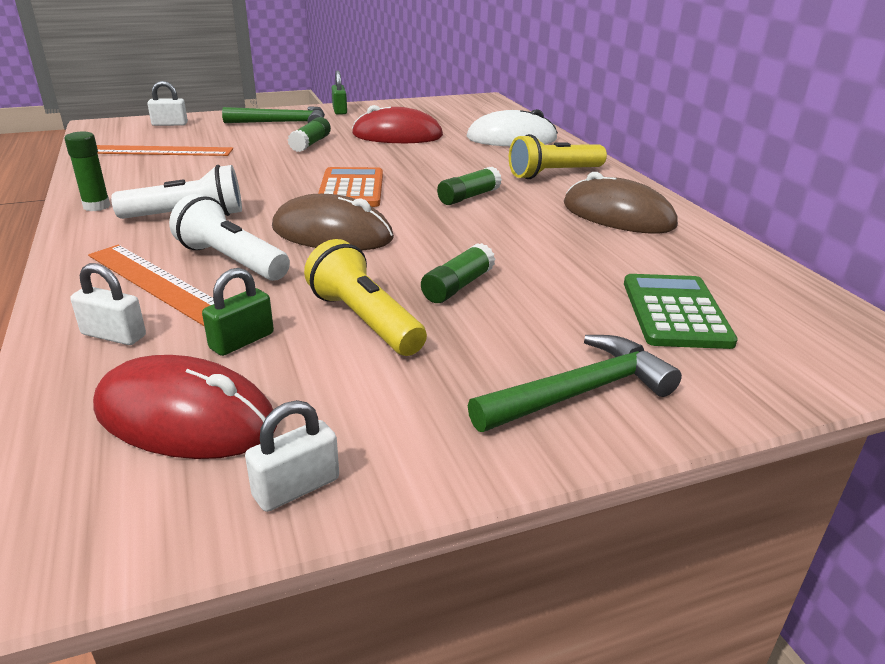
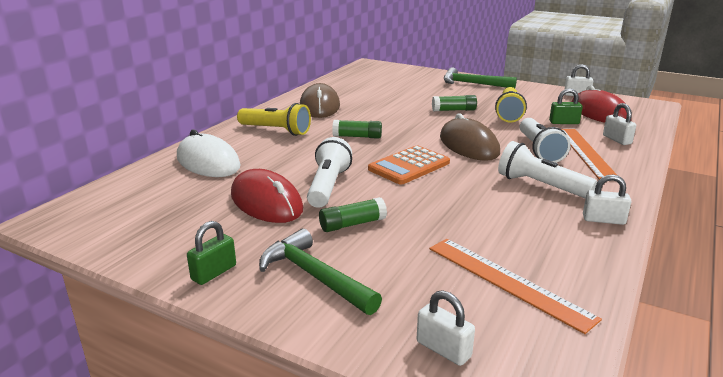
camera: 130 degrees left, 5 degrees down
green glue stick [64,131,110,211] -> white padlock [583,174,632,225]
green calculator [624,274,738,349] -> none
none -> white flashlight [307,137,352,208]

